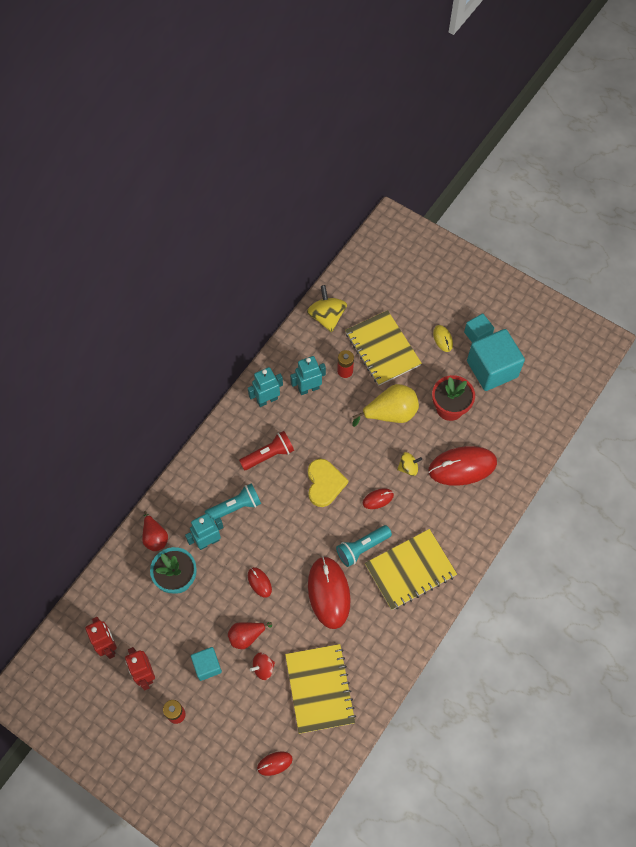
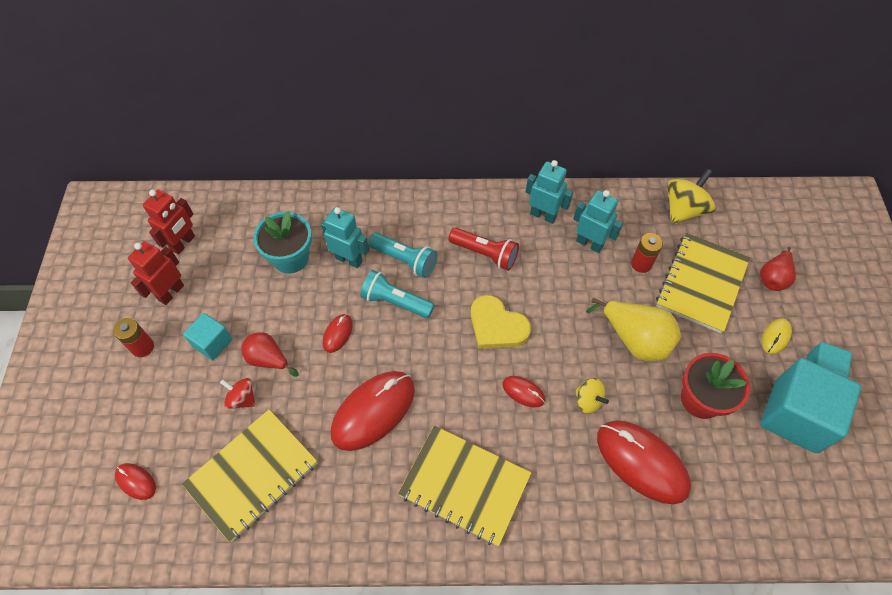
camera: 55 degrees right, 5 degrees down
red pear [142,511,168,551] -> red pear moved to [760,247,796,291]
yellow heart [308,459,348,507] -> yellow heart turned 75 degrees clockwise [471,295,531,349]
turquoise flashlight [336,525,392,567] -> turquoise flashlight moved to [360,270,435,318]

